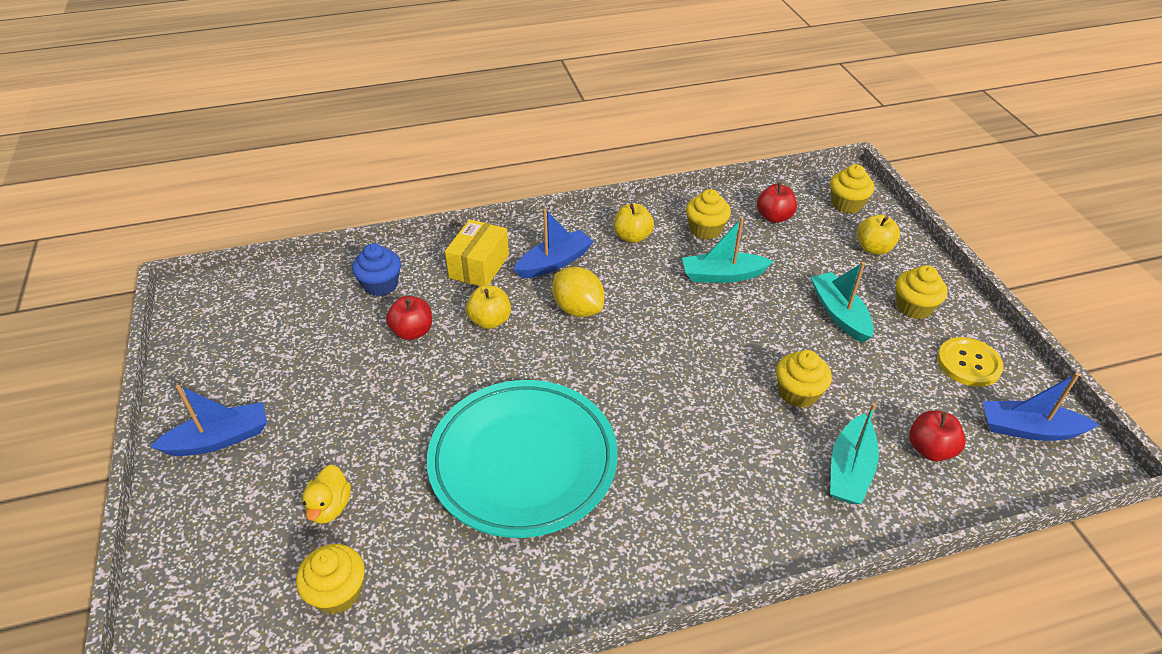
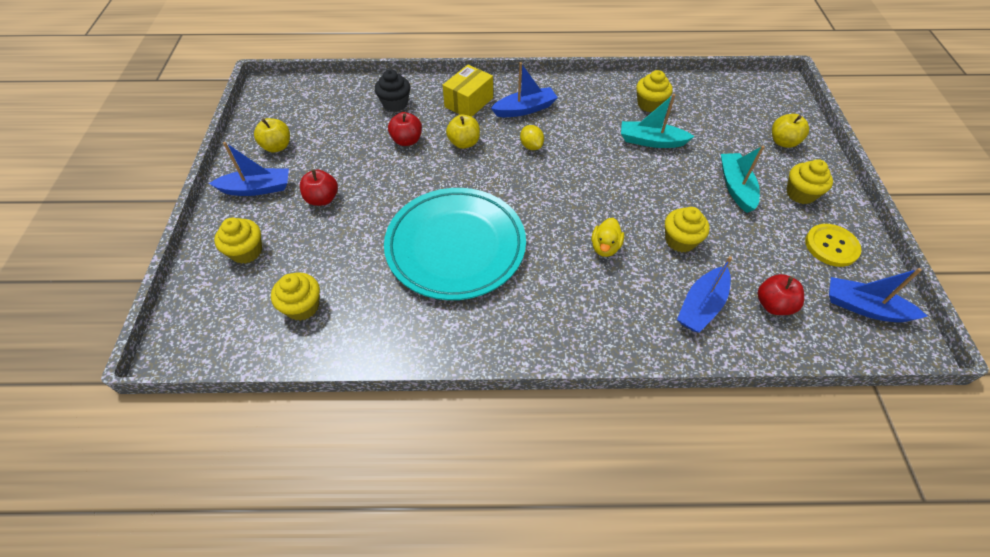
camera: 15 degrees right, 10 degrees up
yellow duck [302,464,351,524] -> yellow duck moved to [592,218,624,257]
blue cupcake [352,243,401,296] -> black cupcake [375,69,410,112]
yellow lemon [552,267,604,317] -> yellow lemon [520,125,544,150], size x0.63
yellow apple [614,204,654,243] -> yellow apple moved to [254,118,290,152]
red apple [757,182,797,223] -> red apple moved to [300,169,338,206]
yellow cupcake [830,164,874,213] -> yellow cupcake moved to [214,218,262,264]
turquoise boat [830,403,879,504] -> blue boat [677,256,732,333]

